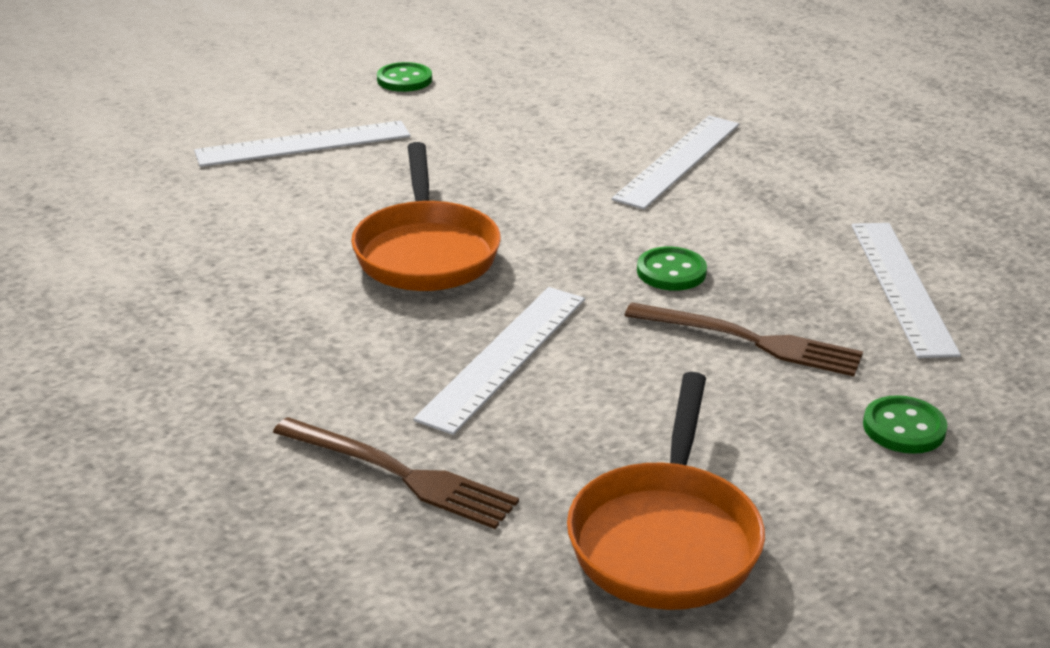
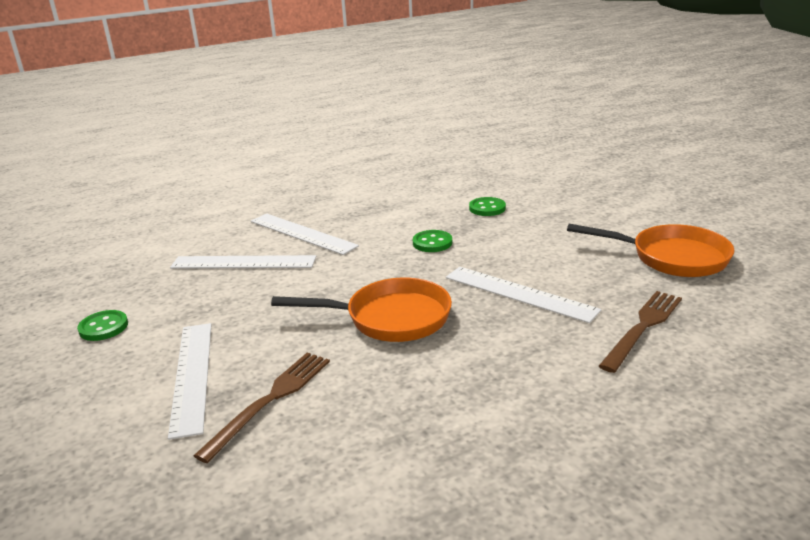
camera: 80 degrees left, 5 degrees down
brown fork [624,302,863,376] -> brown fork moved to [193,353,330,463]
white ruler [852,223,961,358] -> white ruler moved to [170,255,316,269]
green button [863,395,948,454] -> green button moved to [469,197,506,216]

